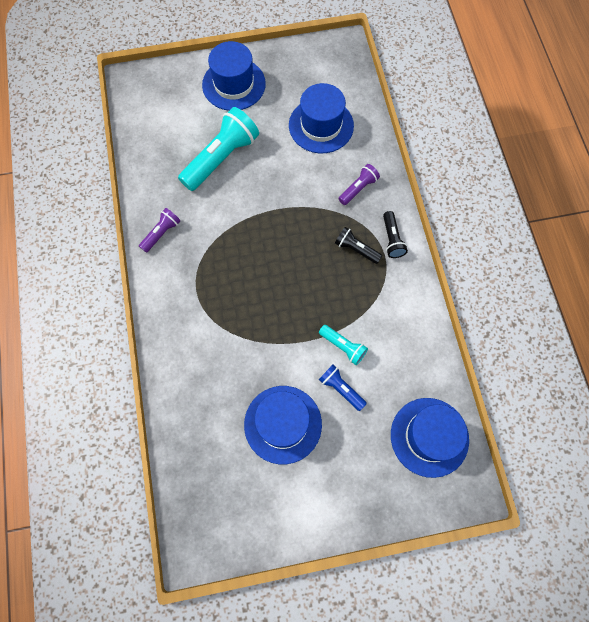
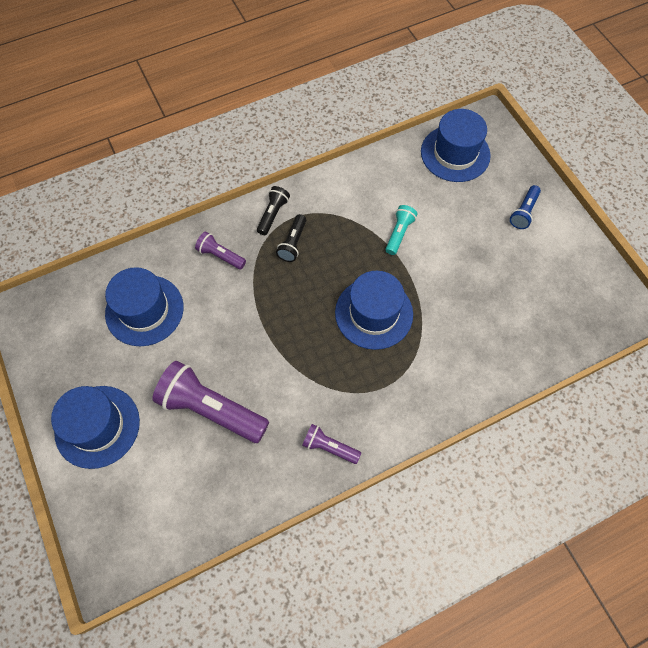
camera: 105 degrees left, 5 degrees down
turquoise flashlight [178,107,259,191] -> purple flashlight [152,361,269,443]
blue hat [244,386,322,464] -> blue hat moved to [335,271,413,350]
blue flashlight [319,364,367,411] -> blue flashlight moved to [510,185,541,229]
black flashlight [383,211,408,258] -> black flashlight turned 45 degrees counterclockwise [257,186,290,235]

